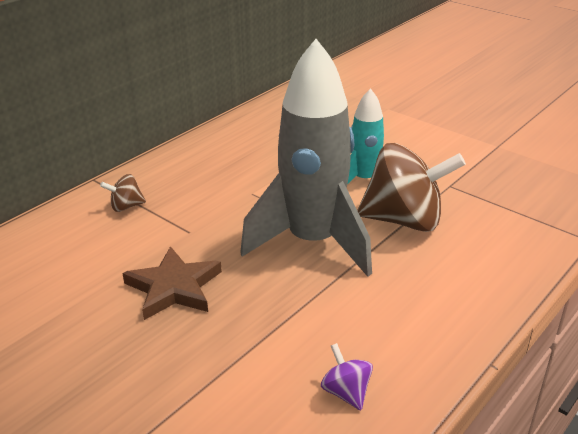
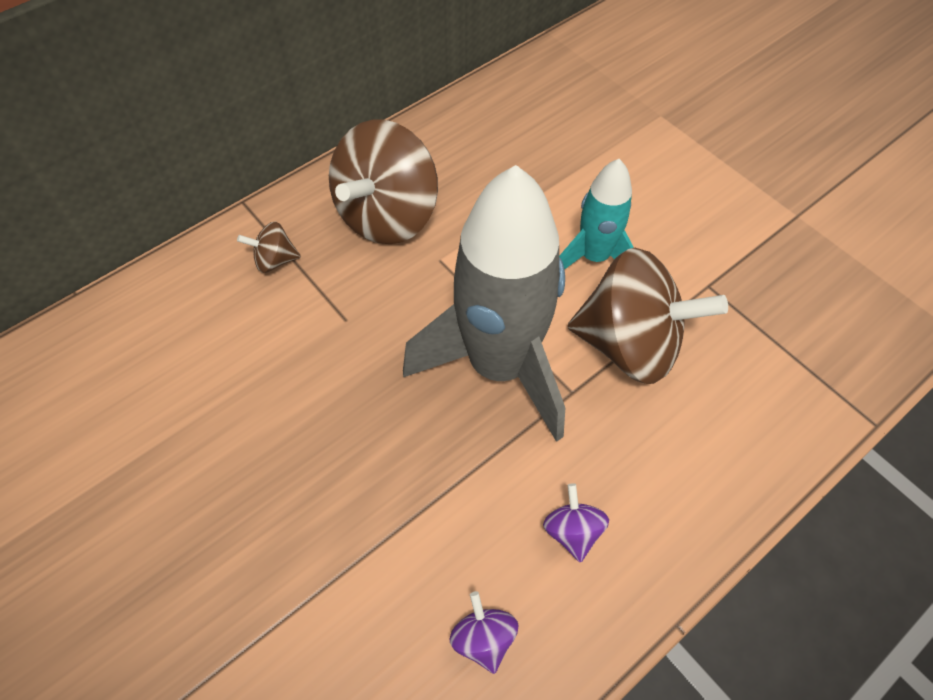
camera: 10 degrees right, 25 degrees up
brown star [122,246,222,320] -> none
none -> brown spinning top [329,120,438,244]
none -> purple spinning top [543,483,609,563]

